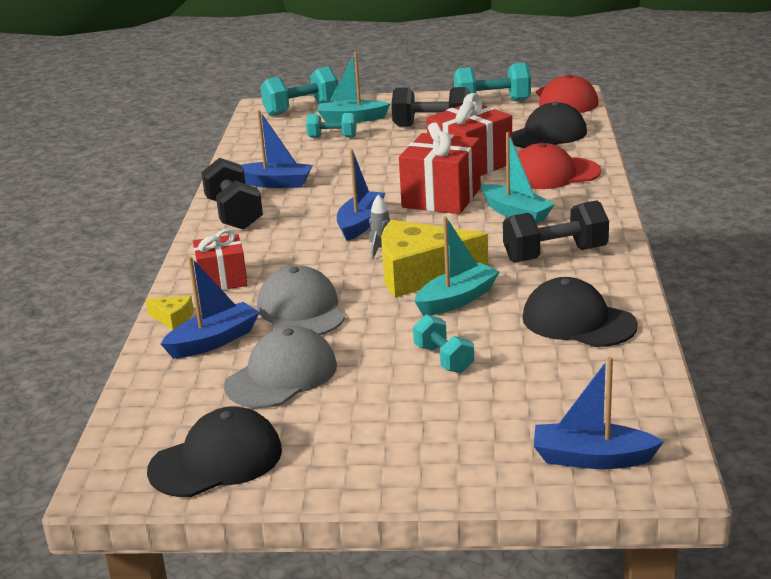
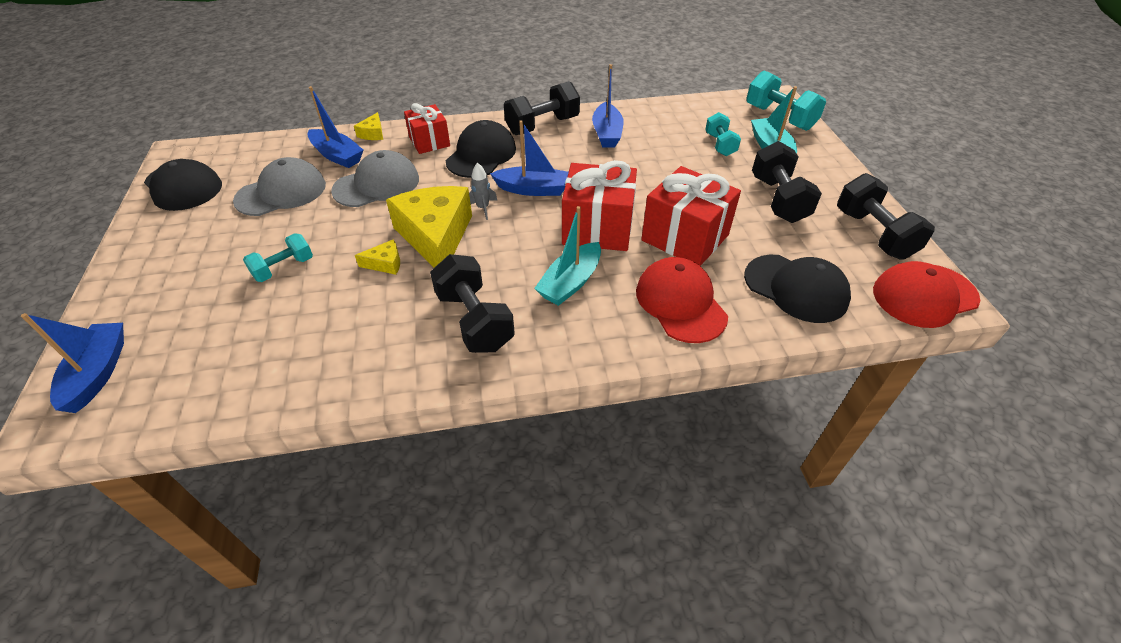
camera: 75 degrees right, 20 degrees up
grey cap [224,326,337,408] -> grey cap turned 60 degrees counterclockwise [233,157,326,216]
turquoise boat [415,217,500,316] -> yellow cheese [355,240,400,275]
turquoise dumbbell [454,63,531,101] -> black dumbbell [837,173,935,260]
black cap [522,277,638,347] -> black cap moved to [446,120,516,178]

